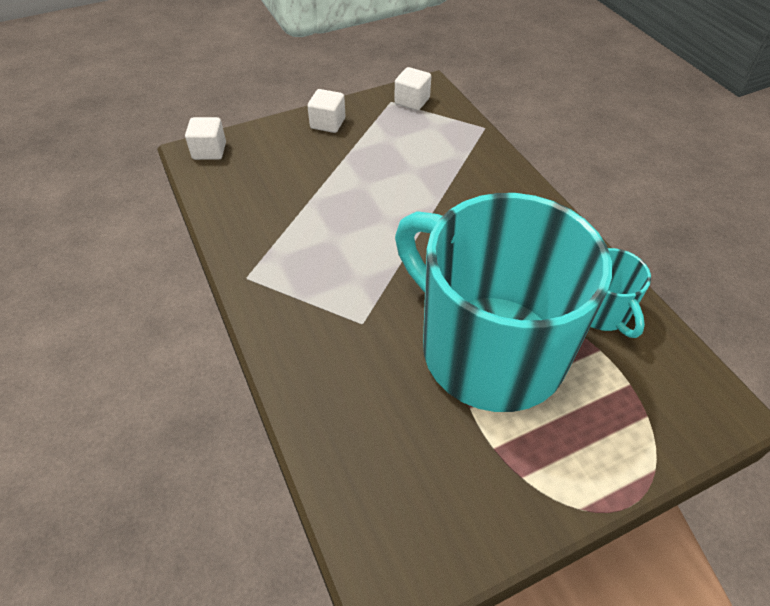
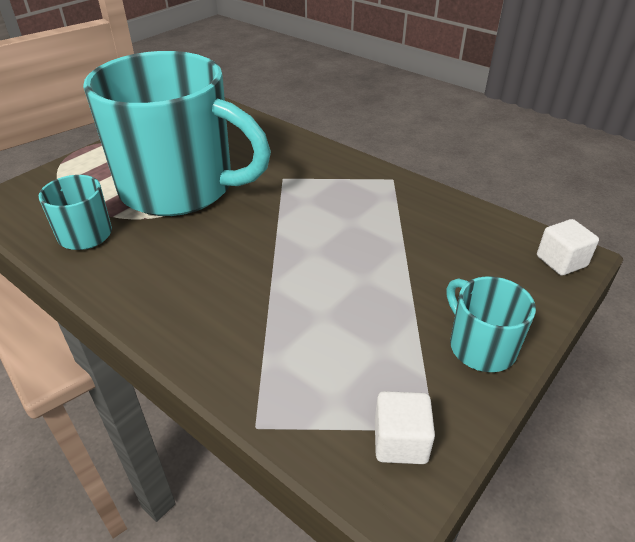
camera: 155 degrees right, 10 degrees down
white cube [308,89,346,133] -> turquoise mug [447,276,536,372]

